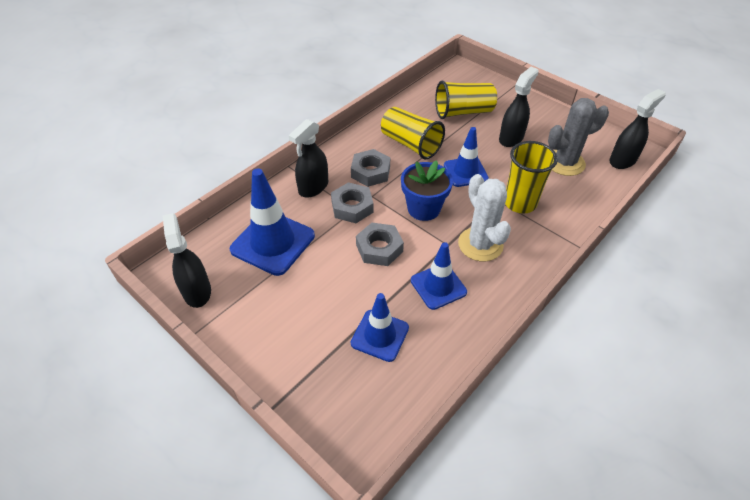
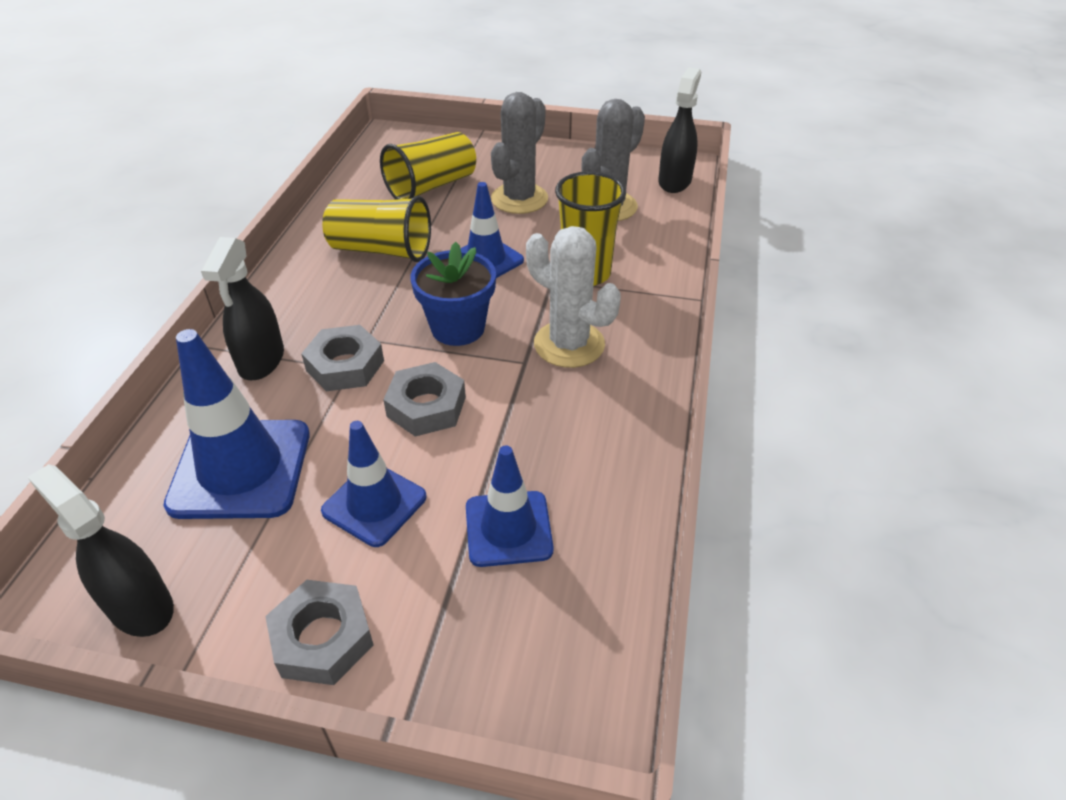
camera: 30 degrees left, 5 degrees down
grey nut [351,149,390,187] -> grey nut moved to [265,580,374,685]
blue traffic cone [411,242,467,310] -> blue traffic cone moved to [321,421,427,547]
black spray bottle [499,67,539,147] -> grey cactus [491,92,548,214]

